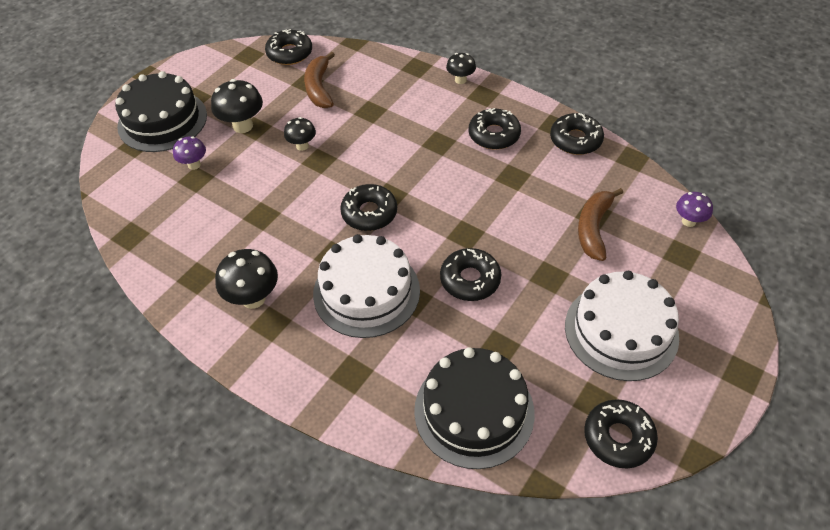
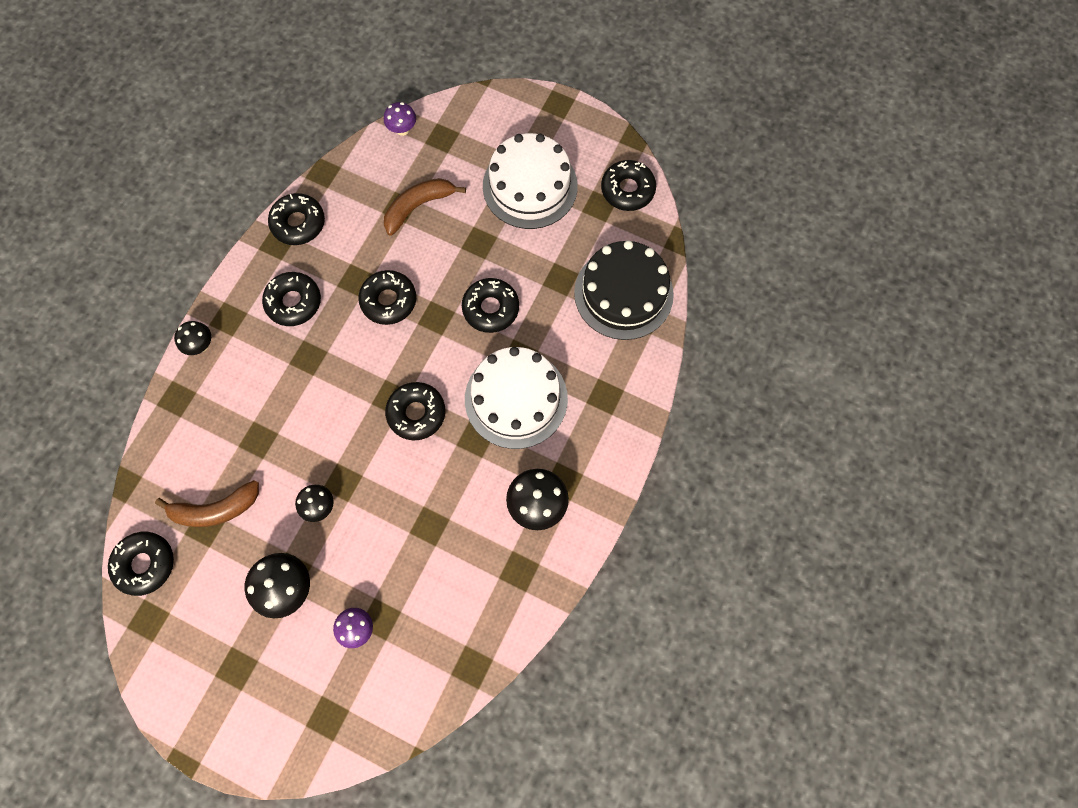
camera: 100 degrees left, 20 degrees up
black cake [115,71,207,152] -> none
brown banana [578,188,623,261] -> brown banana turned 135 degrees clockwise [384,178,466,236]
none -> black donut [358,270,416,325]

